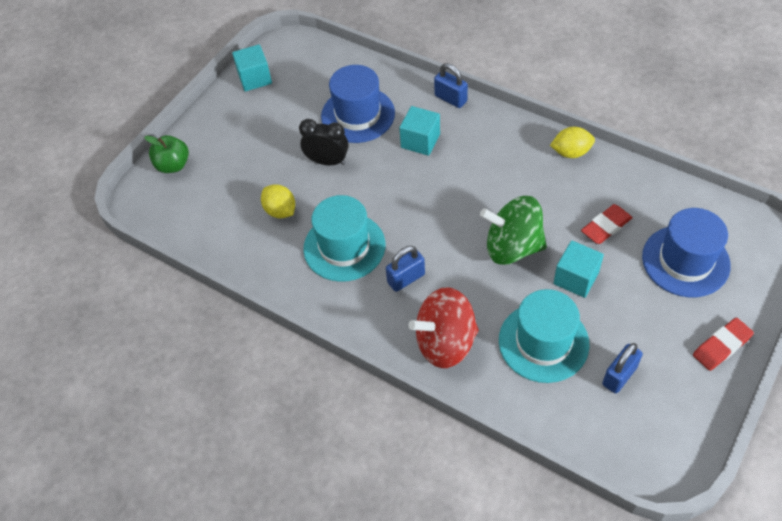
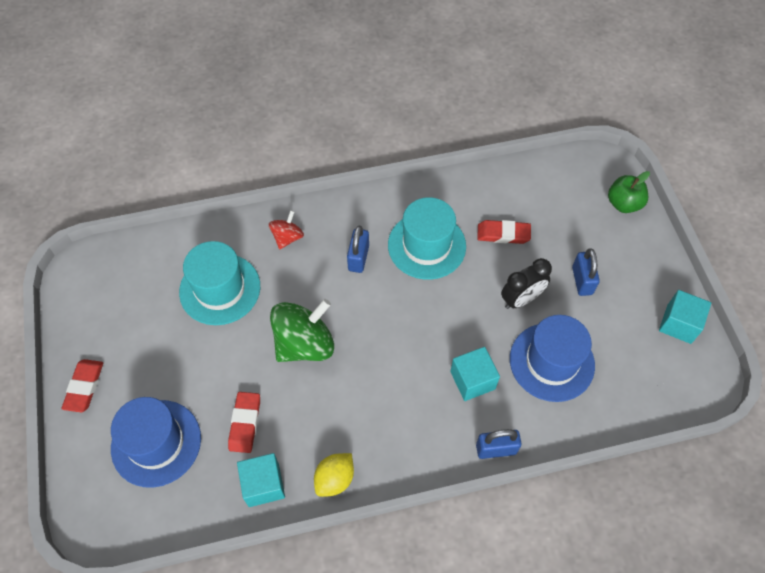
camera: 130 degrees right, 5 degrees up
yellow lemon [261,184,295,218] -> red eraser [477,220,531,244]
red spinning top [408,287,479,368] -> red spinning top [269,210,304,249], size x0.53
turquoise cube [553,240,604,298] -> turquoise cube moved to [237,453,285,507]
blue padlock [602,343,643,394] -> blue padlock moved to [572,249,600,296]

